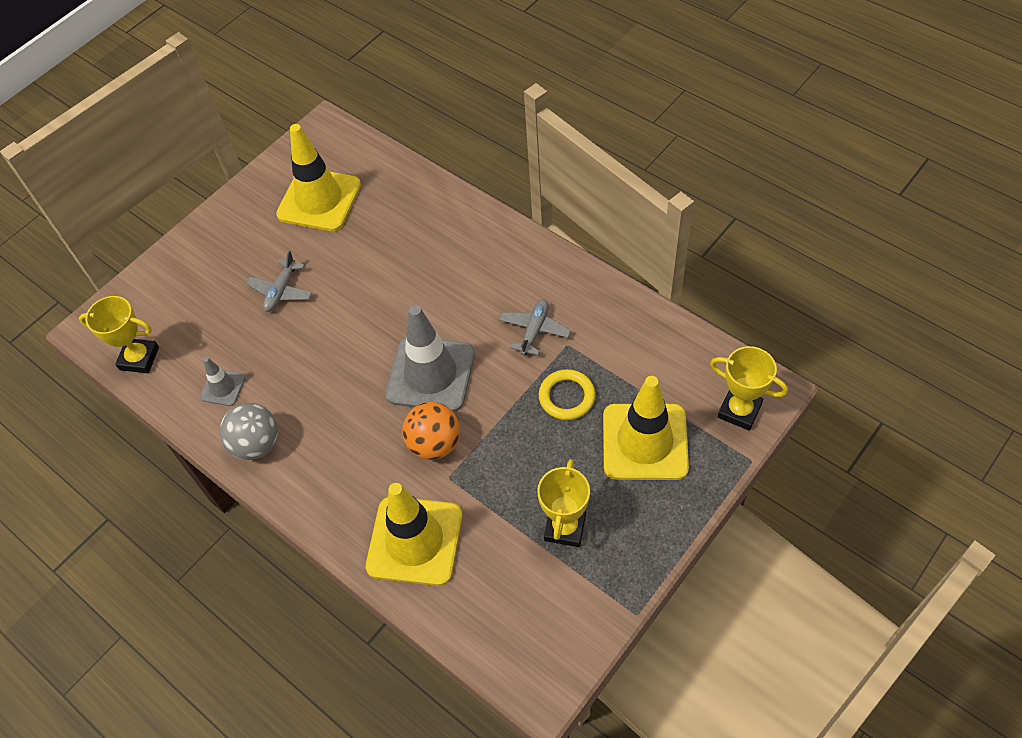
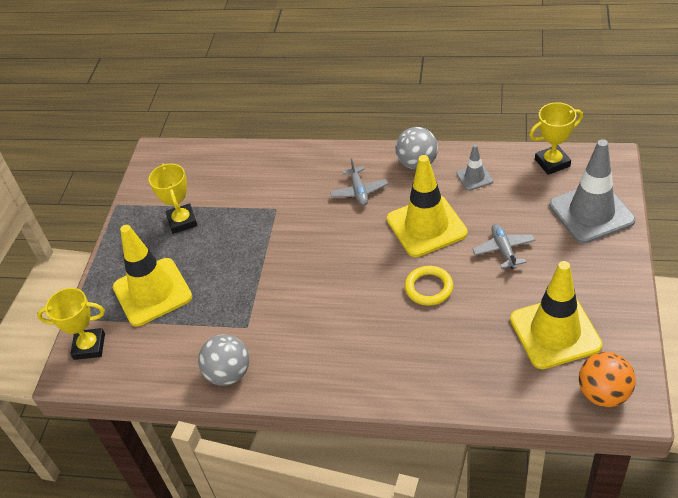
camera: 150 degrees right, 10 degrees down
yellow traffic cone [366,483,462,586] -> yellow traffic cone moved to [387,155,468,257]
grey traffic cone [386,305,475,412] -> grey traffic cone moved to [549,139,636,244]
orange ball [402,402,460,460] -> orange ball moved to [579,352,636,407]
grey plane [499,299,571,355] -> grey plane moved to [330,158,388,206]
yellow ring [539,369,596,420] -> yellow ring moved to [405,266,453,306]
none -> grey ball [198,334,249,386]

